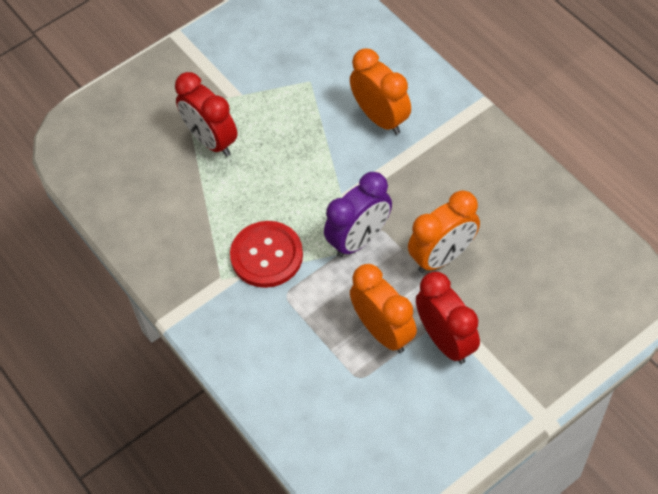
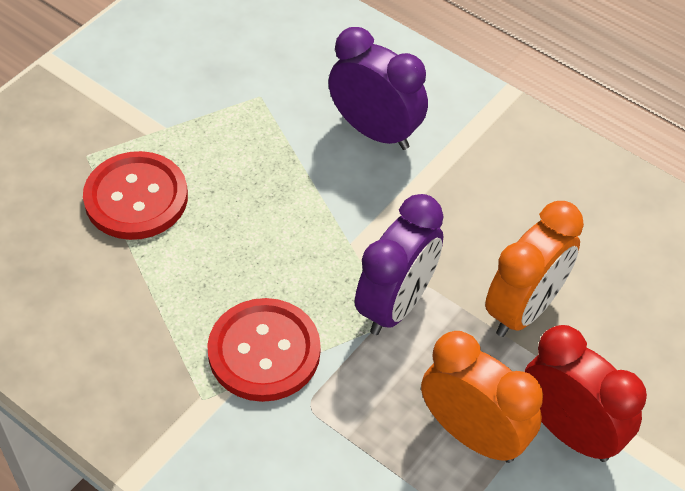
camera: 20 degrees left, 5 degrees down
red clock [175,72,238,157] -> red button [83,151,188,240]
orange clock [350,48,411,134] -> purple clock [328,27,428,150]

